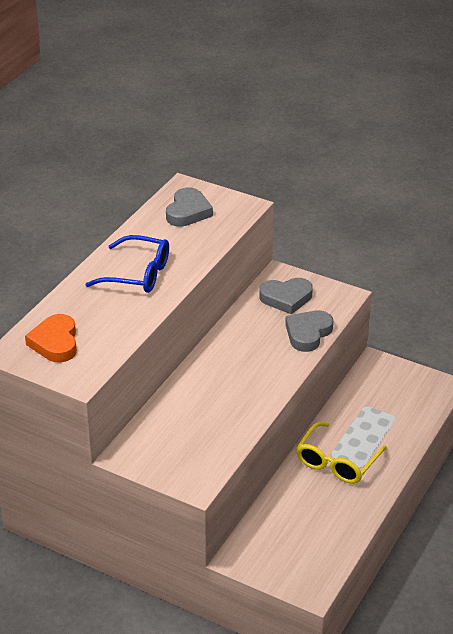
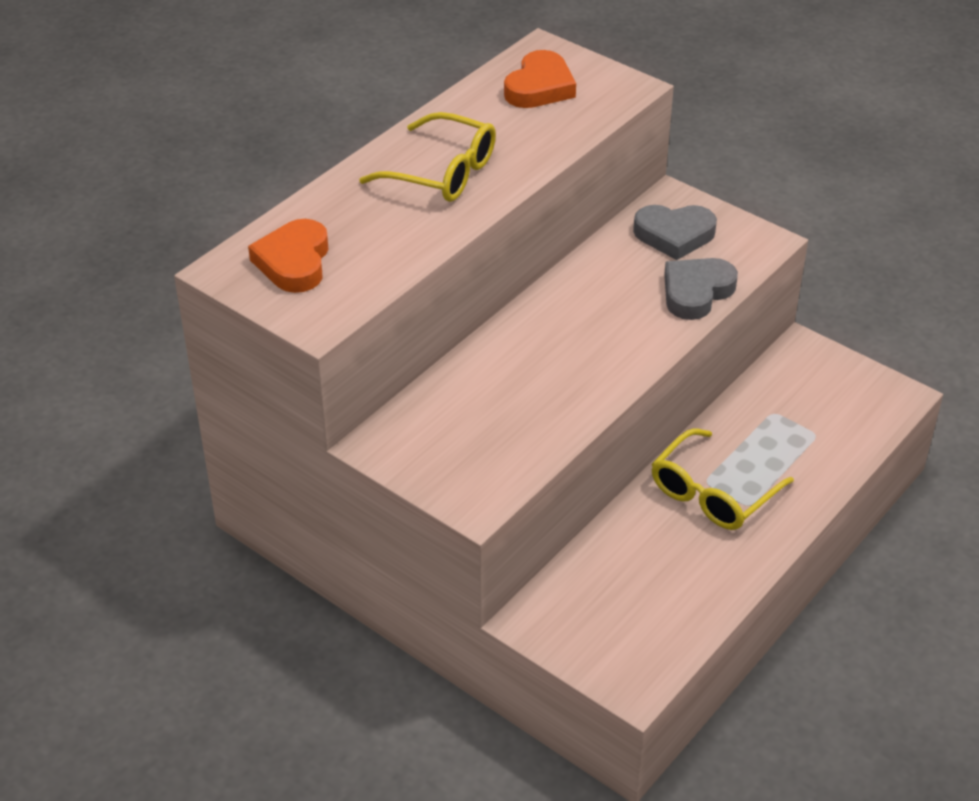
camera: 10 degrees right, 5 degrees up
blue glasses [85,235,169,293] -> yellow glasses [359,112,496,202]
grey heart [166,187,213,227] -> orange heart [504,50,576,108]

